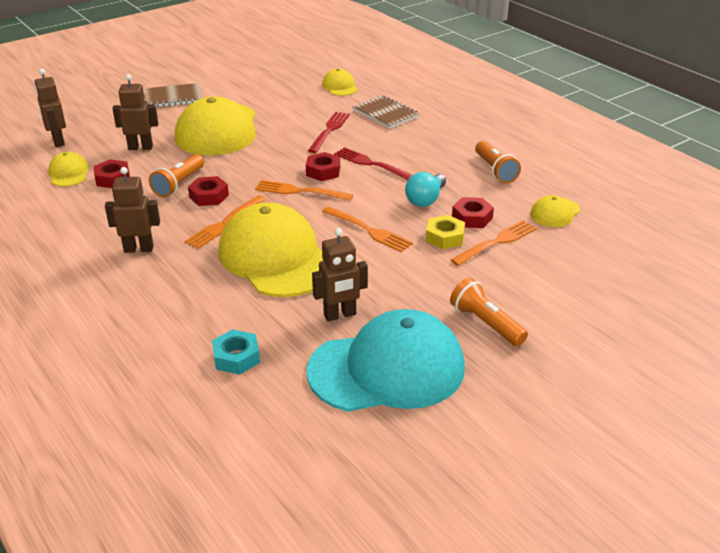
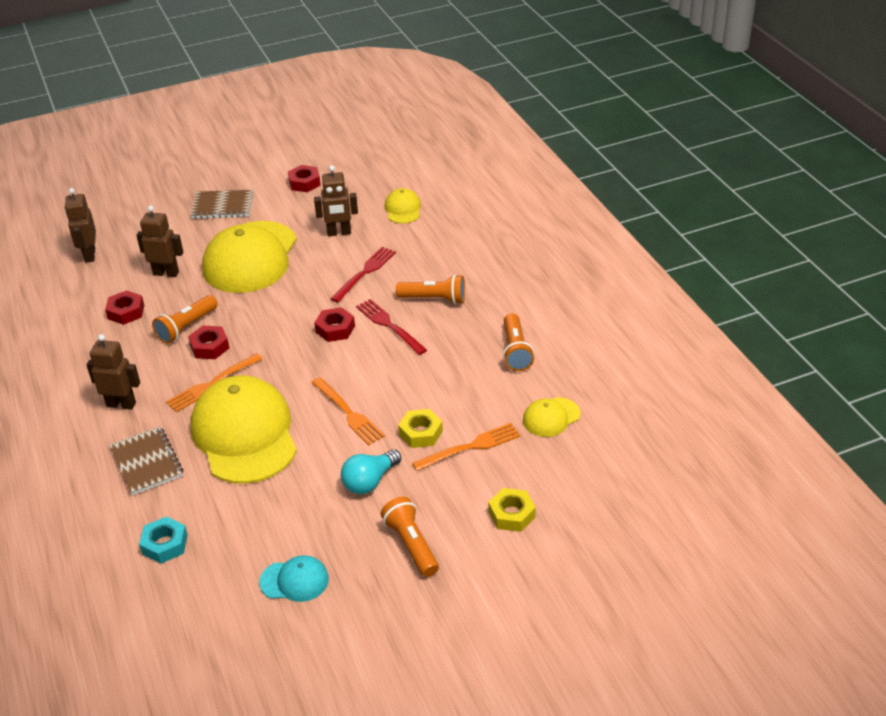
camera: 15 degrees right, 5 degrees up
yellow cap [48,152,89,187] -> none
orange fork [255,180,354,201] -> none
turquoise cap [307,309,465,412] -> turquoise cap [259,555,329,602], size x0.45
brown robot [312,228,368,322] -> brown robot moved to [314,165,358,236]
brown notebook [352,95,419,129] -> brown notebook moved to [110,426,184,495]
turquoise light bulb [405,172,446,207] -> turquoise light bulb moved to [341,449,401,494]
red nut [452,197,494,228] -> red nut moved to [288,165,321,192]
none -> orange flashlight [396,275,465,304]
none -> yellow nut [488,488,536,532]

